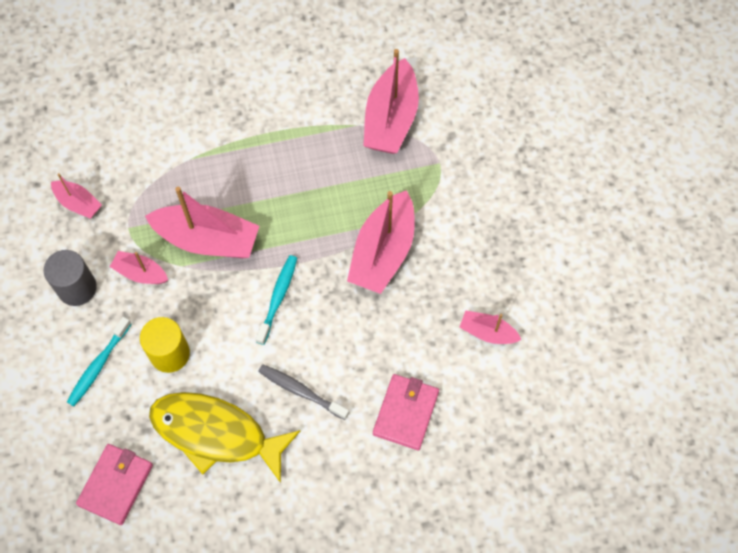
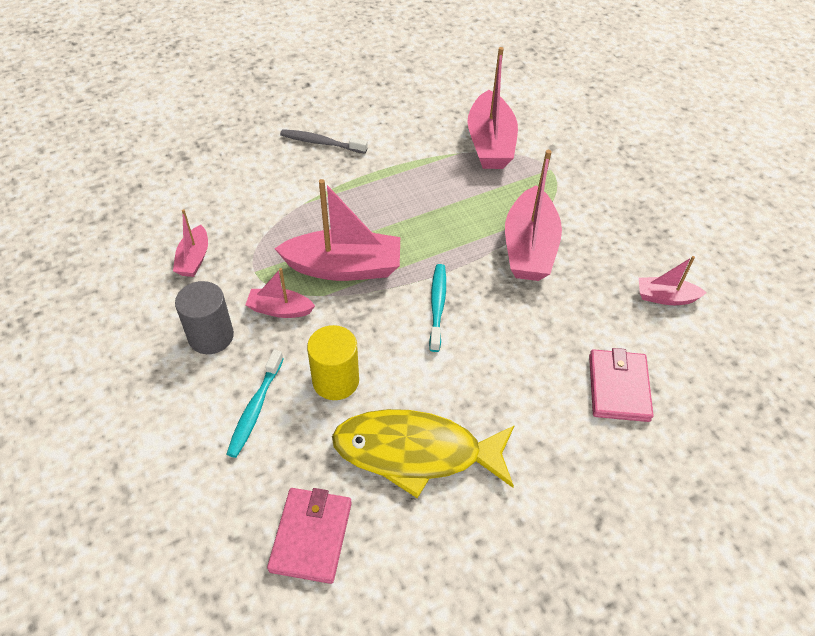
camera: 15 degrees left, 15 degrees down
pink boat [51,173,102,219] -> pink boat turned 75 degrees clockwise [173,209,208,277]
grey toothbrush [258,364,349,420] -> grey toothbrush moved to [280,129,368,153]

